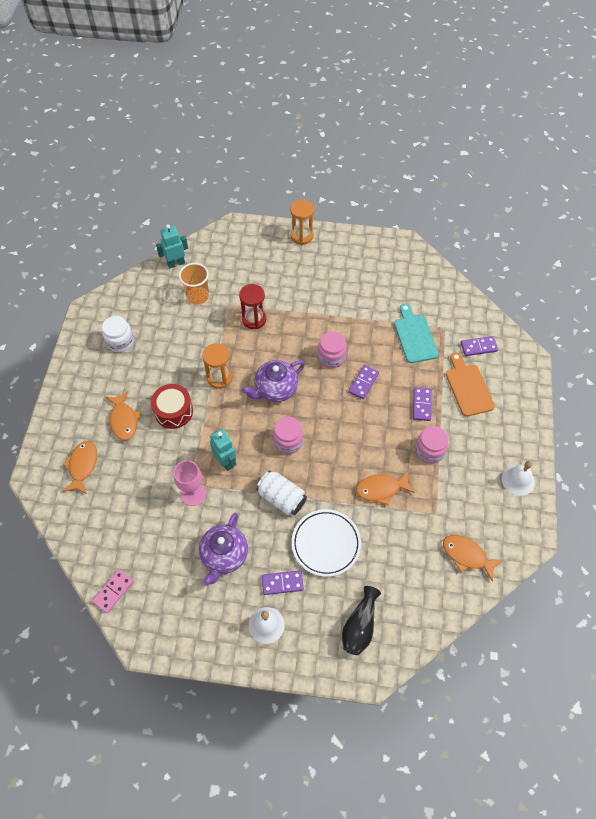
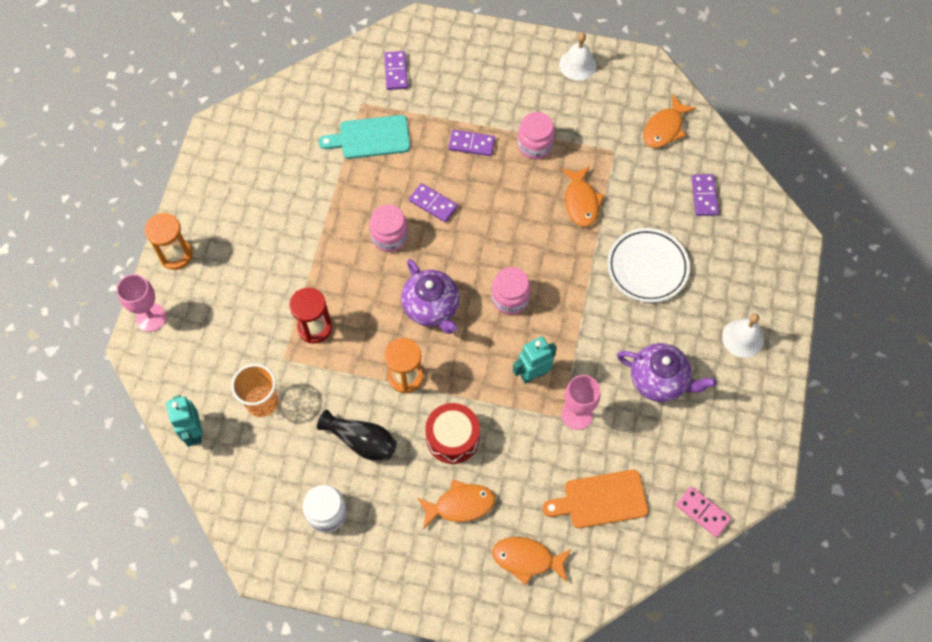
camera: 85 degrees left, 5 degrees up
white can [256,470,307,515] -> none
purple domino [262,570,304,595] -> purple domino moved to [691,174,719,216]
black vase [342,586,381,655] -> black vase moved to [317,410,397,461]
orange cutting board [446,352,495,417] -> orange cutting board moved to [543,470,648,528]
none -> pink goblet [117,274,166,332]

